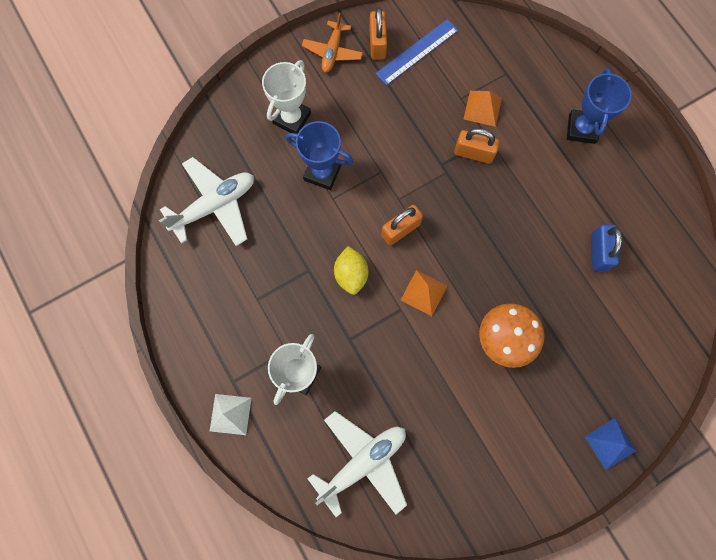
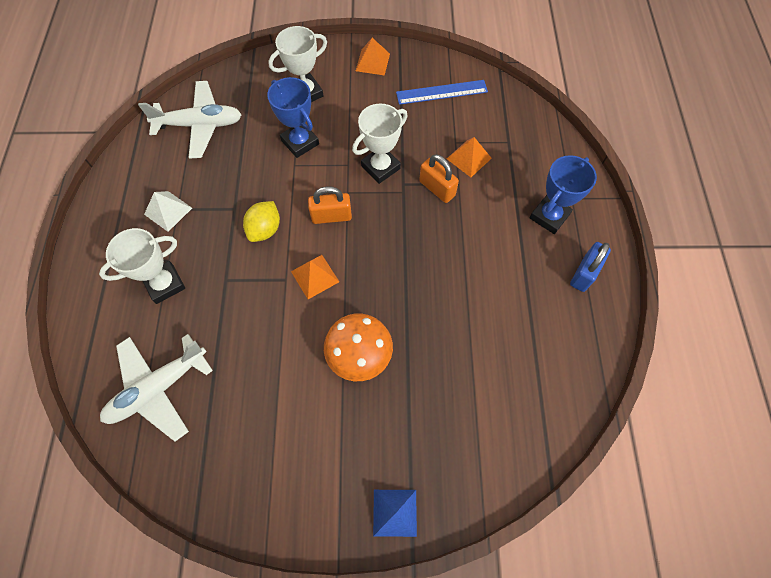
camera: 30 degrees right, 10 degrees down
white pyramid [210,394,251,435] -> white pyramid moved to [144,191,192,232]
orange plane [302,13,363,73] -> orange pyramid [356,38,390,75]
white plane [307,411,407,517] -> white plane turned 150 degrees clockwise [100,334,213,441]
orange padlock [370,8,387,60] -> none
blue padlock [591,224,622,271] -> blue padlock moved to [570,242,611,292]
none -> white trophy [352,104,408,184]

